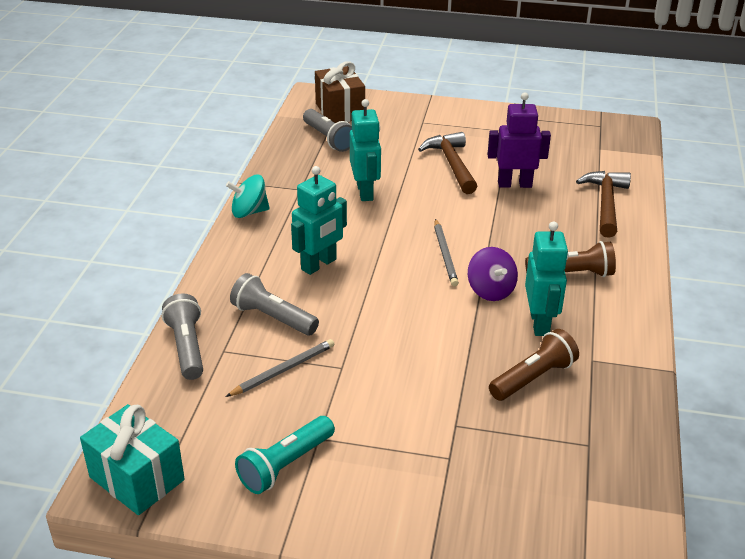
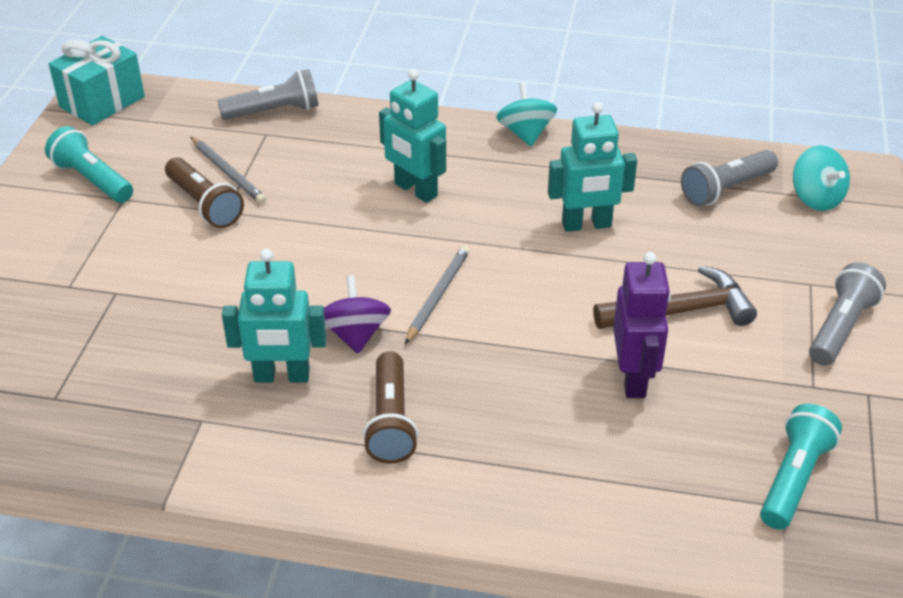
camera: 90 degrees right, 5 degrees up
grey flashlight [230,273,319,336] -> grey flashlight moved to [809,262,886,366]
brown gift [315,61,365,123] -> turquoise spinning top [793,145,850,211]
grey pencil [434,219,459,286] -> grey pencil turned 120 degrees clockwise [405,245,470,344]
purple spinning top [468,247,518,301] -> purple spinning top turned 105 degrees clockwise [324,275,391,354]
brown flashlight [489,329,579,401] -> brown flashlight moved to [165,157,244,228]
brown hammer [576,171,631,238] -> none
none -> turquoise flashlight [760,404,842,530]

